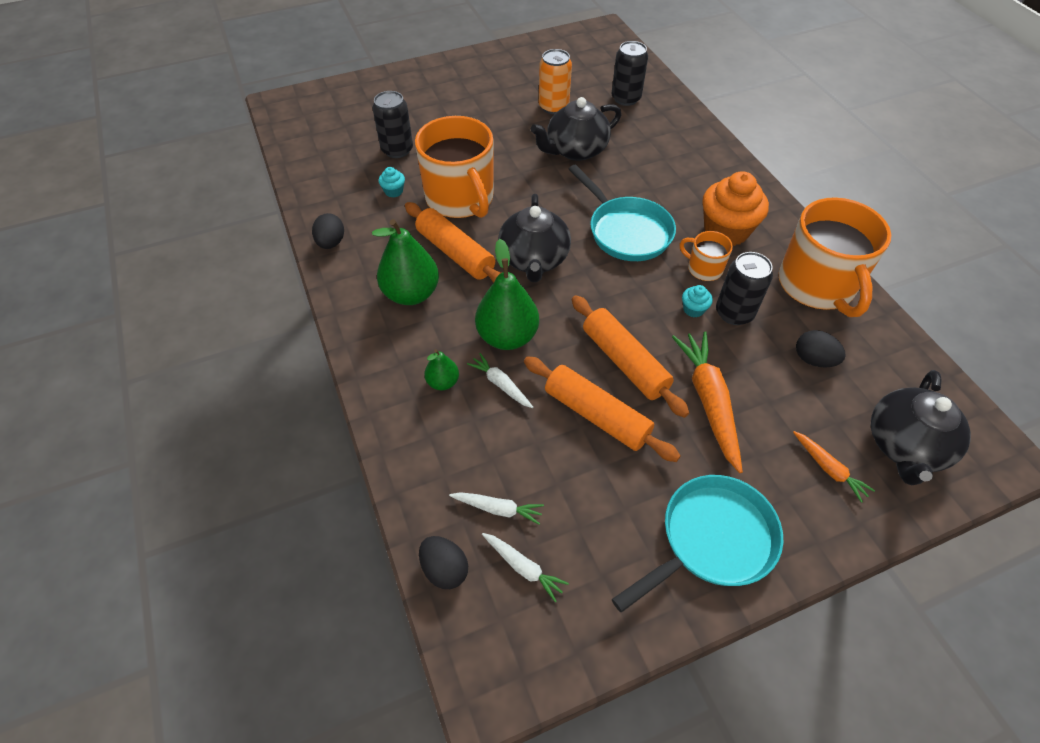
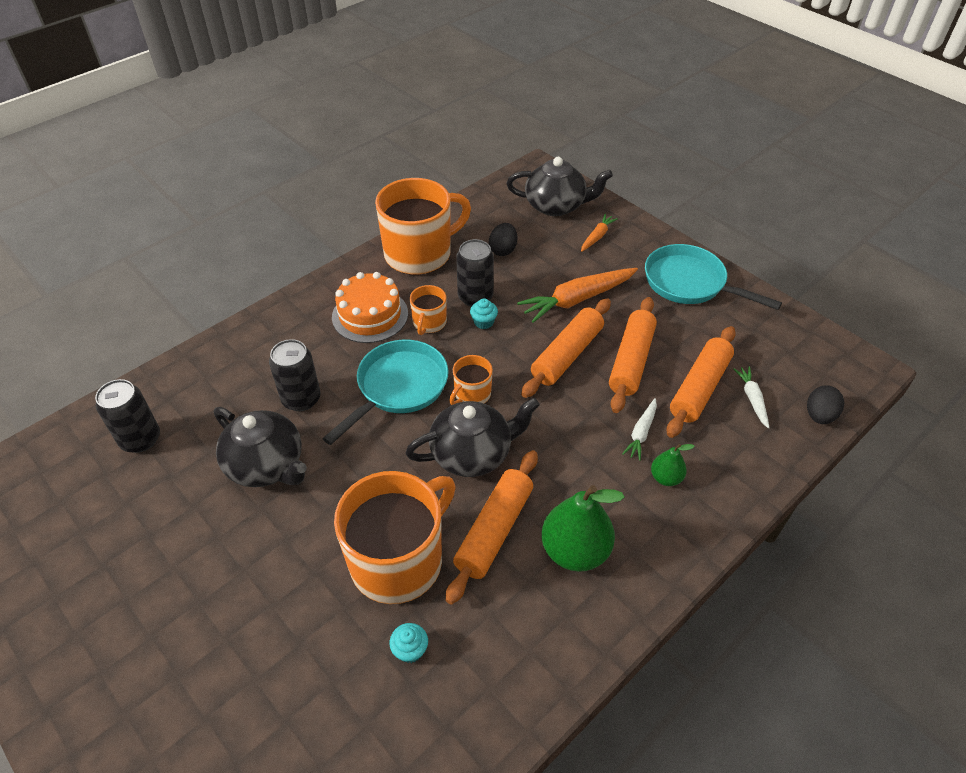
camera: 110 degrees left, 5 degrees down
black egg [312,213,344,249] -> none
black can [372,91,413,158] -> black can moved to [269,339,321,411]
green pear [475,239,539,350] -> none
white carrot [482,533,569,602] -> none
orange can [539,49,572,114] -> none
orange cupcake [702,171,769,246] -> orange cake [332,272,408,343]
none -> orange mug [449,355,493,405]
none -> orange rolling pin [667,326,736,438]

